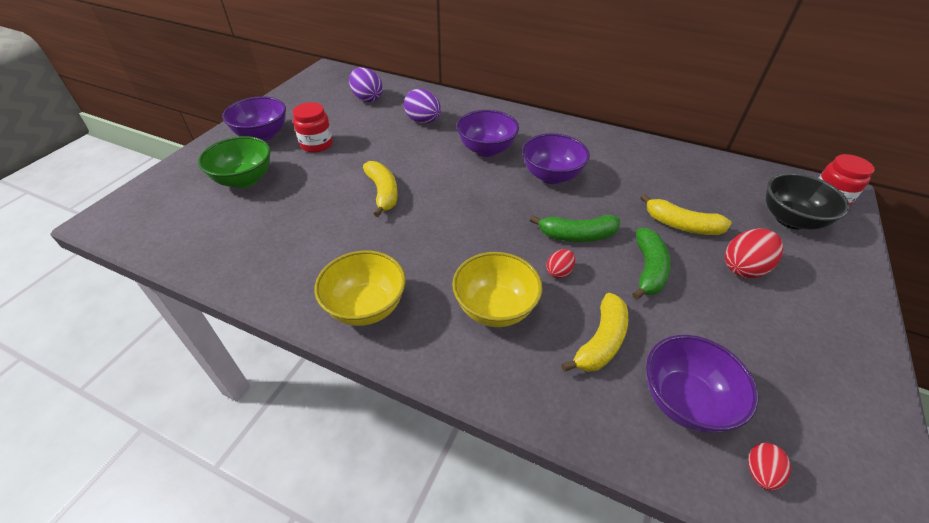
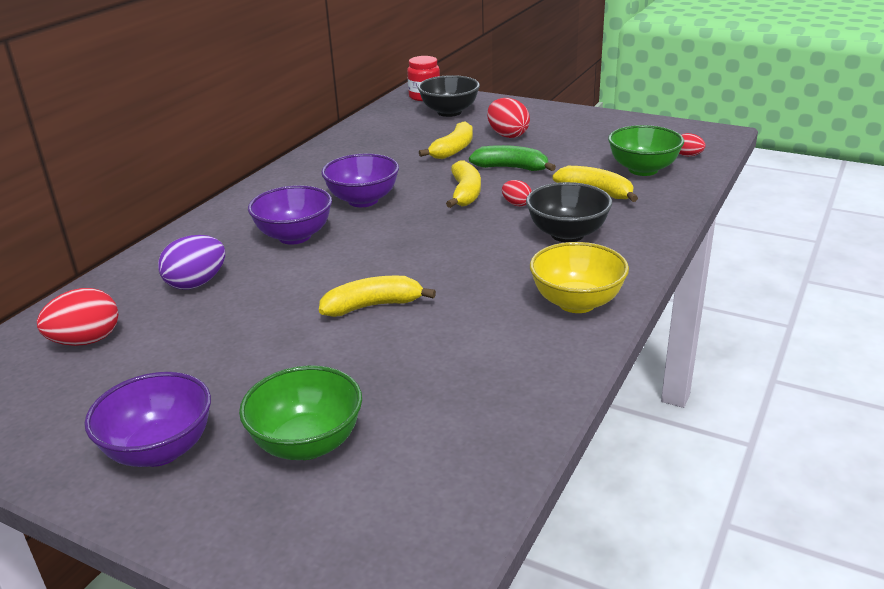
camera: 85 degrees left, 15 degrees down
red jar [293,102,333,153] -> none
purple egg [349,67,383,102] -> red egg [37,288,118,346]
yellow bowl [452,252,542,327] -> black bowl [526,182,612,242]
green banana [530,215,620,242] -> yellow banana [446,160,481,208]
purple bowl [646,335,758,433] -> green bowl [608,125,684,176]

